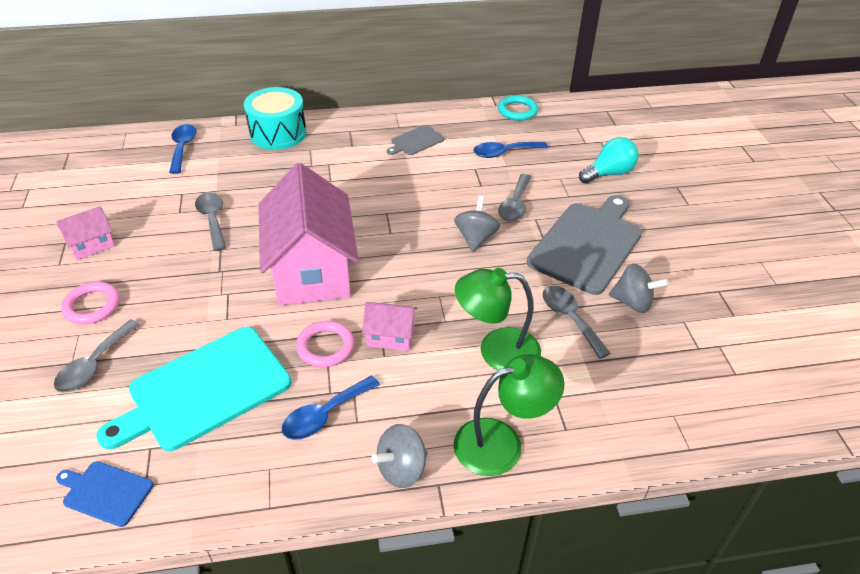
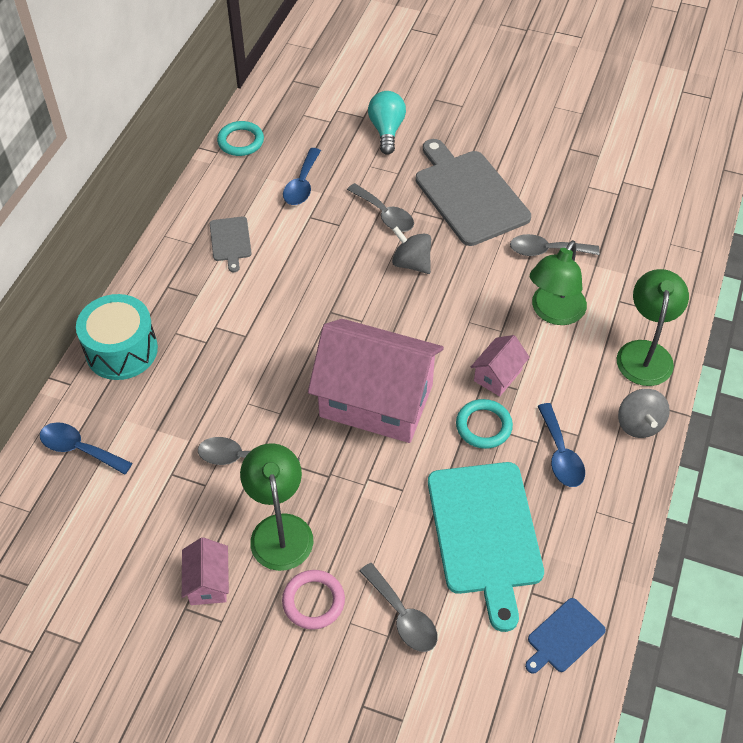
camera: 60 degrees left, 10 degrees up
pink ring [296,321,354,367] -> turquoise ring [456,399,513,449]
grey spinning top [609,264,669,313] -> none
none -> green lamp [240,443,313,571]

